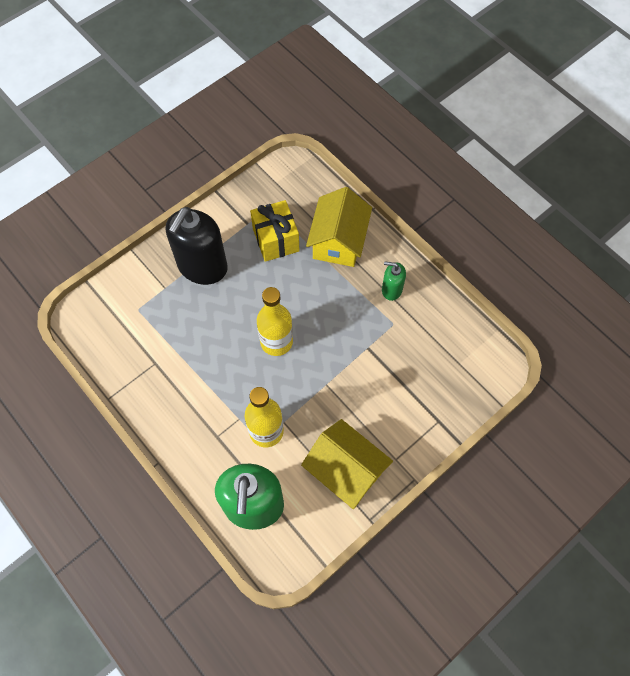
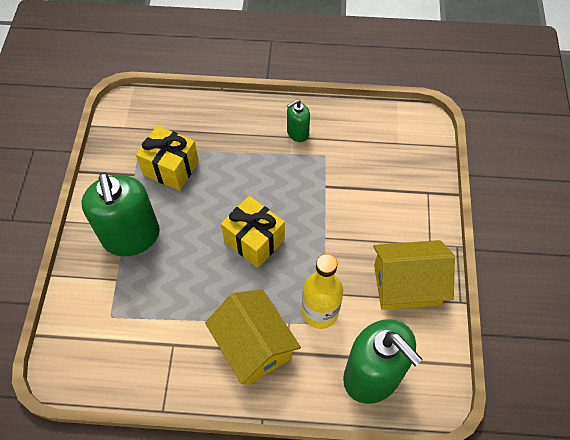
camera: 45 degrees left, 5 degrees down
black soap dispenser [166,207,228,285] -> green soap dispenser [81,173,160,256]
yellow bottle [257,287,293,356] -> yellow gift [221,196,285,268]
yellow house [306,187,372,267] -> yellow house moved to [205,289,301,385]

